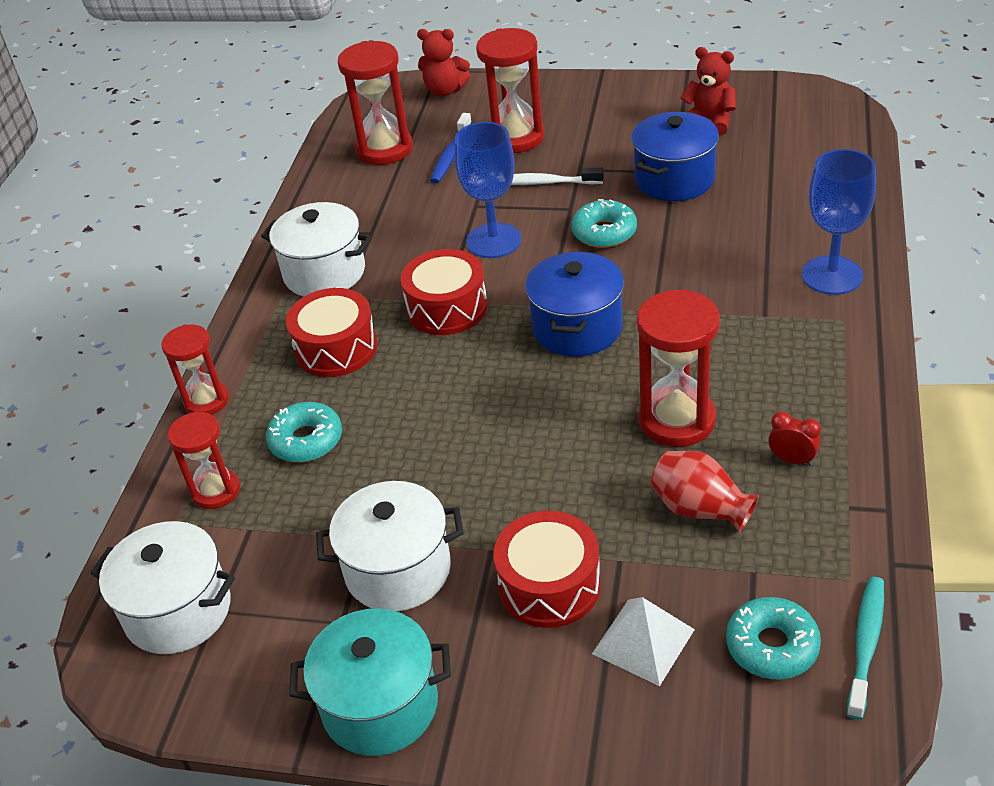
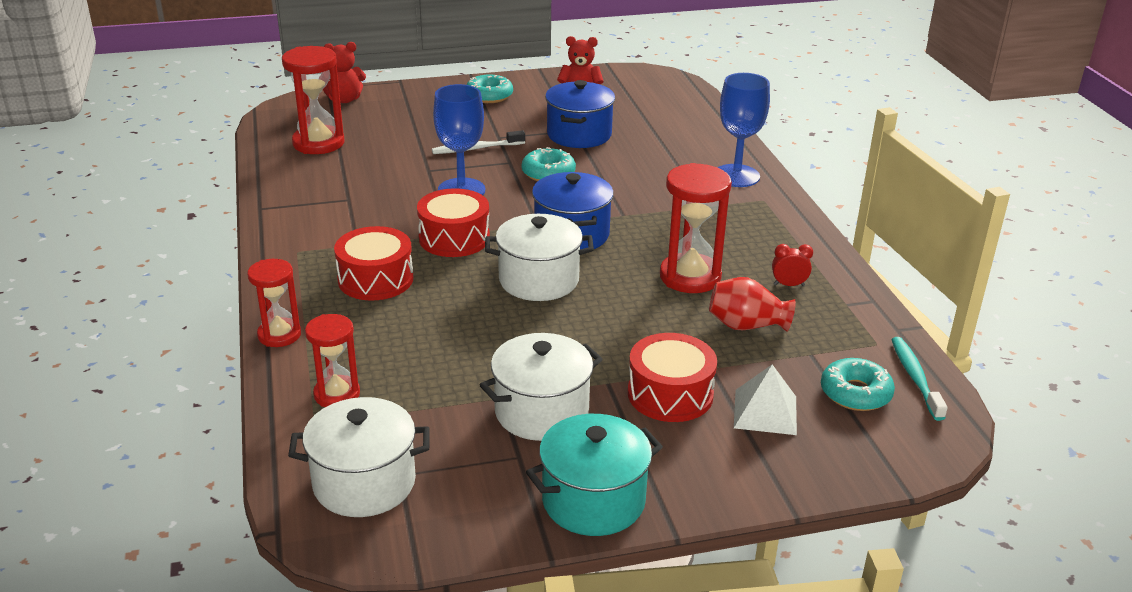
camera: 30 degrees left, 10 degrees down
white pot [261,202,372,296] -> white pot moved to [485,214,594,301]
turquoise donut [266,402,342,462] -> turquoise donut moved to [466,75,513,103]
blue toothbrush [430,113,472,183] -> none
red hourglass [476,28,544,153] -> none

